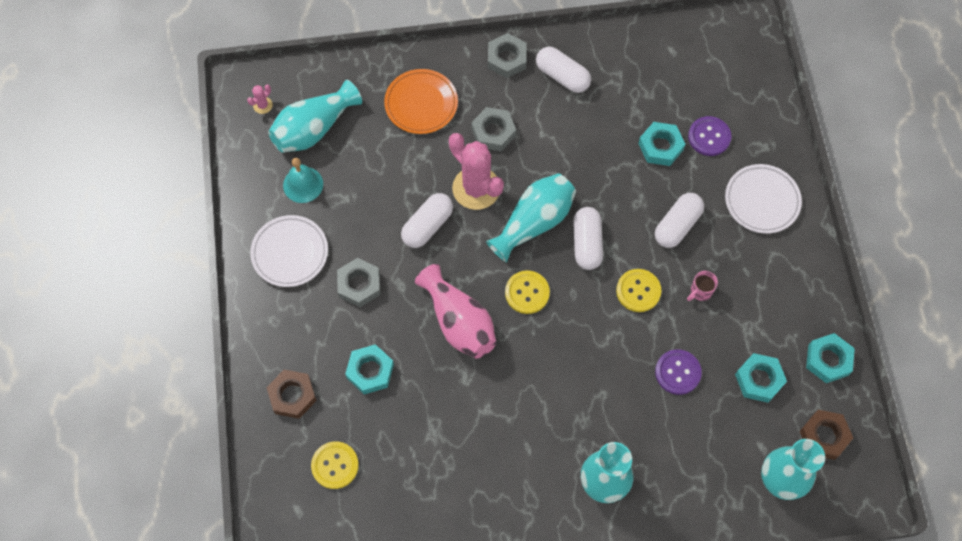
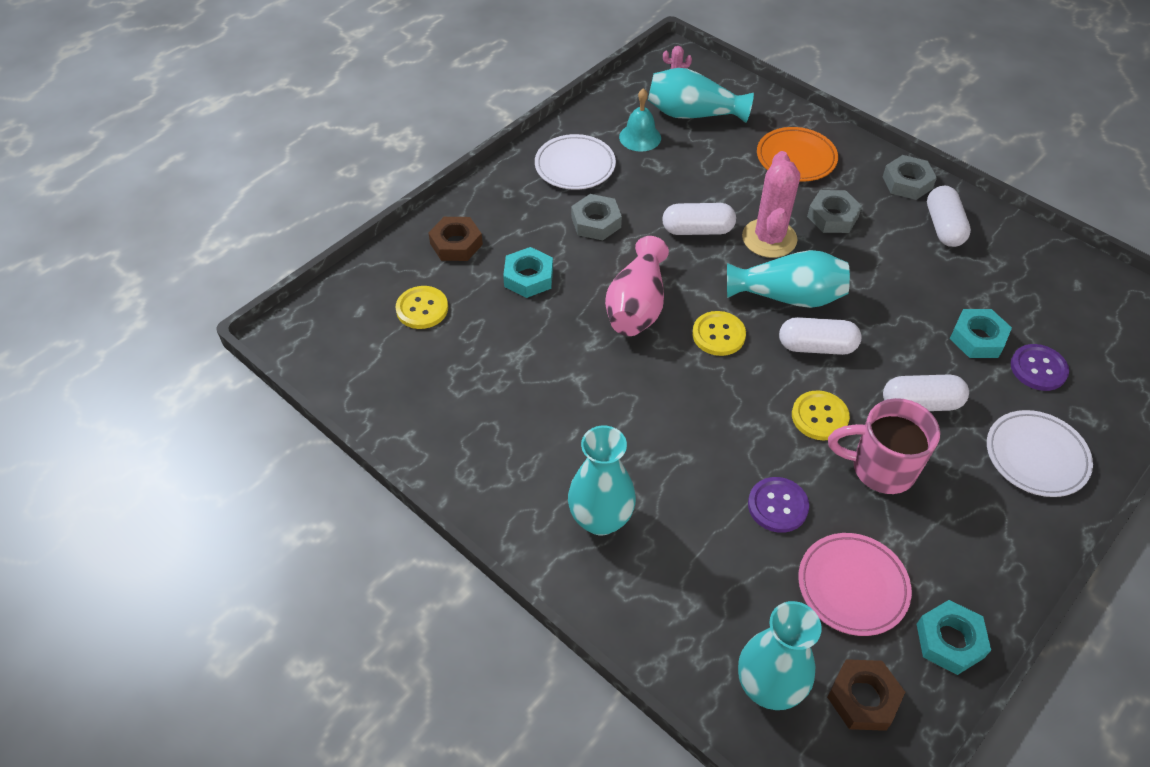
camera: 50 degrees right, 15 degrees down
white capsule [573,207,603,270] -> white capsule turned 45 degrees clockwise [779,317,861,355]
pink mug [687,271,718,301] -> pink mug [828,398,940,494], size x2.19
turquoise nut [735,353,787,403] -> pink plate [798,533,912,636]

